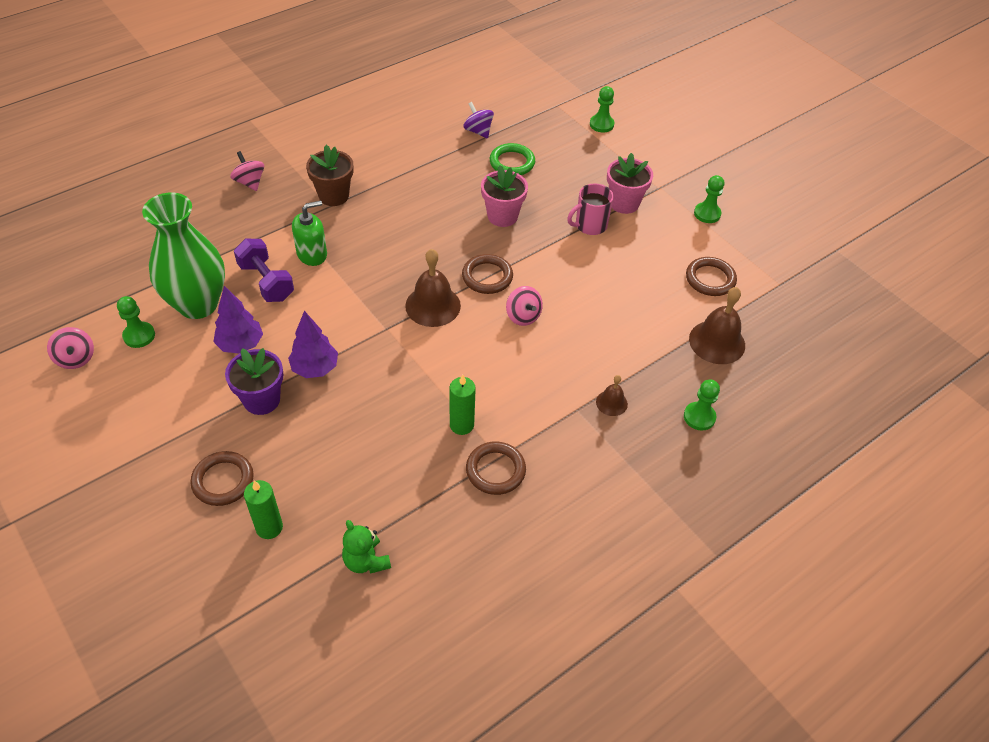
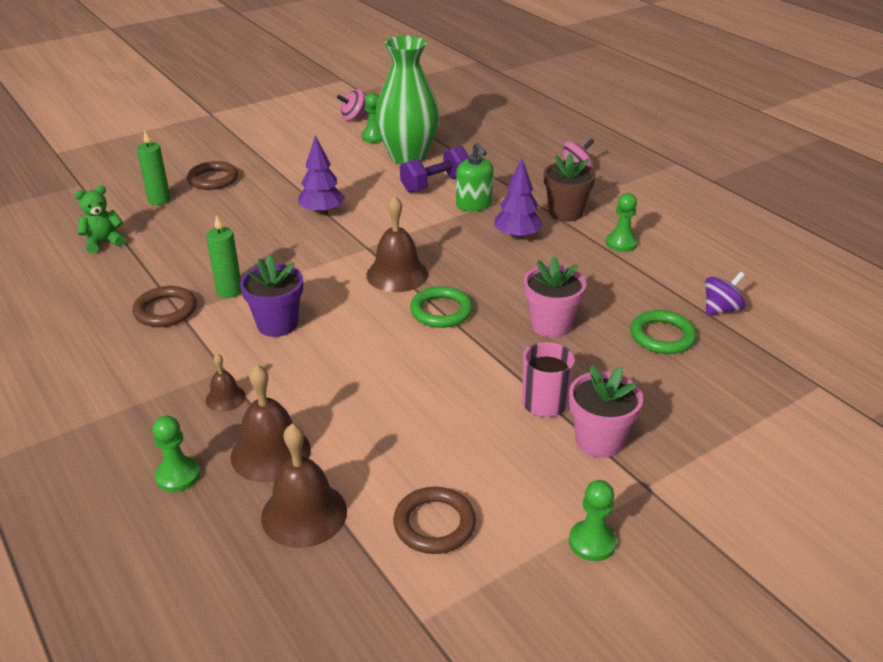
camera: 95 degrees right, 15 degrees down
purple tree [213,286,263,354] -> purple tree moved to [494,158,543,240]
purple flower pot [225,348,283,415] -> purple flower pot moved to [240,255,303,337]
brown ring [462,254,513,294] -> green ring [410,286,473,328]
pink spinning top [506,286,543,326] -> none
green pawn [590,86,614,133] -> green pawn moved to [606,193,638,252]
none -> brown bell [230,365,311,482]

